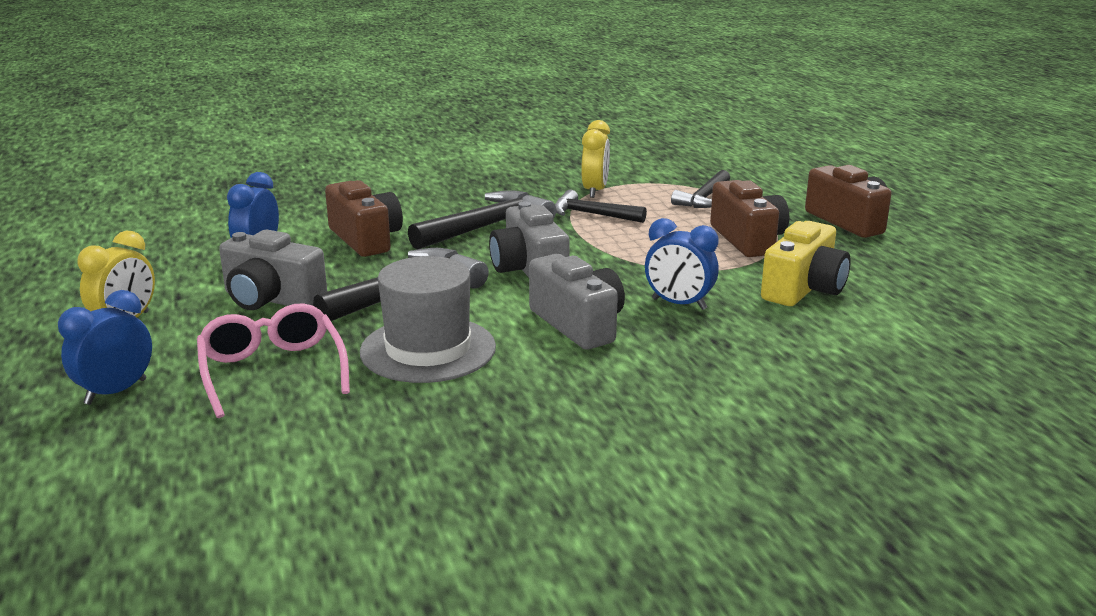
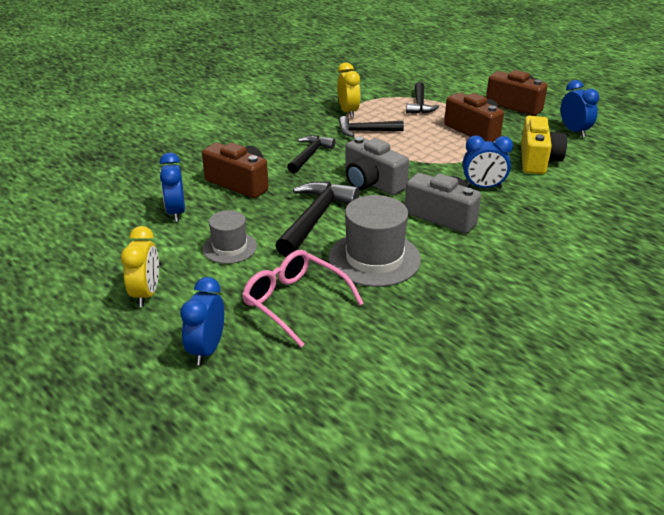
camera: 25 degrees left, 10 degrees up
grey camera [219,230,327,310] -> grey hat [202,210,257,264]
black hammer [408,190,556,250] -> black hammer [287,136,335,173], size x0.64
none -> blue clock [561,80,599,138]

